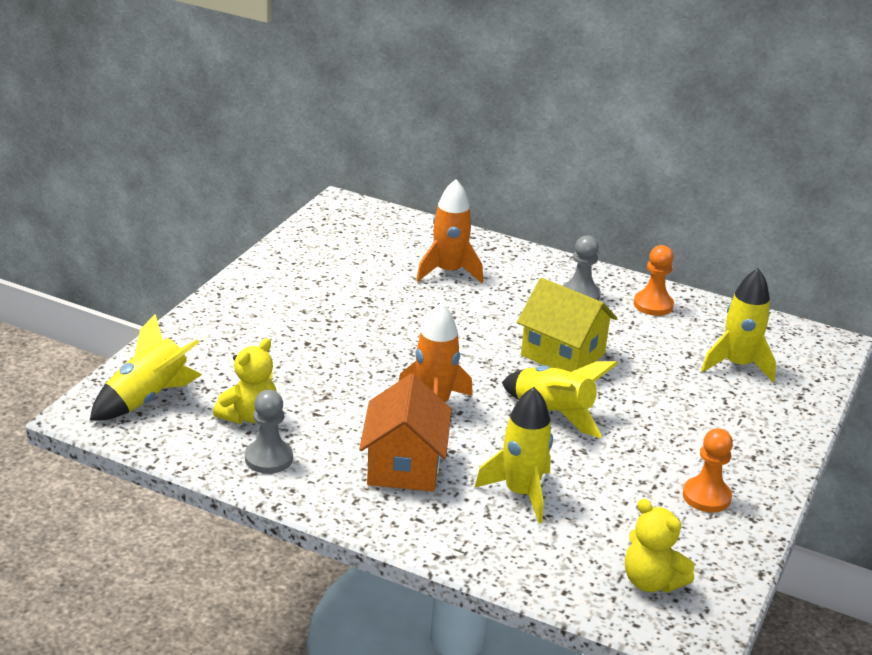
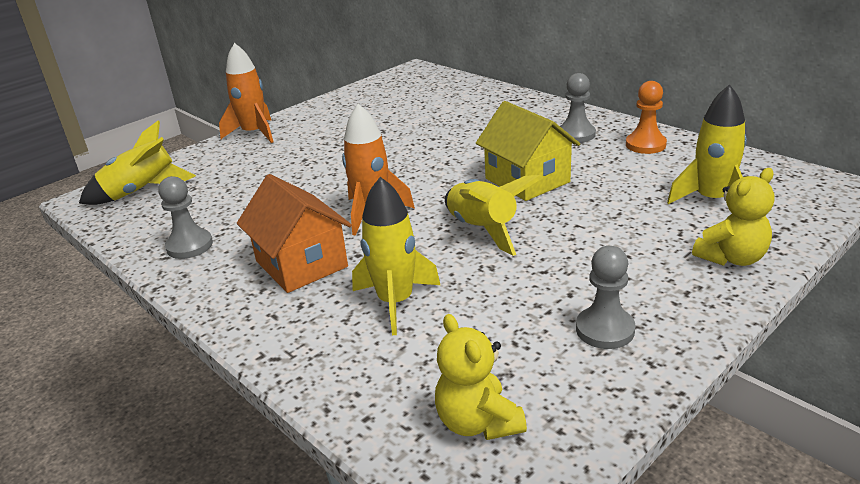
camera: 25 degrees right, 0 degrees up
yellow teddy bear [213,338,277,424] -> yellow teddy bear moved to [692,168,774,266]
orange house [359,374,452,491] -> orange house turned 60 degrees counterclockwise [237,174,352,293]
orange rocket [416,179,483,283] -> orange rocket moved to [219,43,274,143]
orange pawn [683,428,733,512] -> grey pawn [576,246,636,349]

